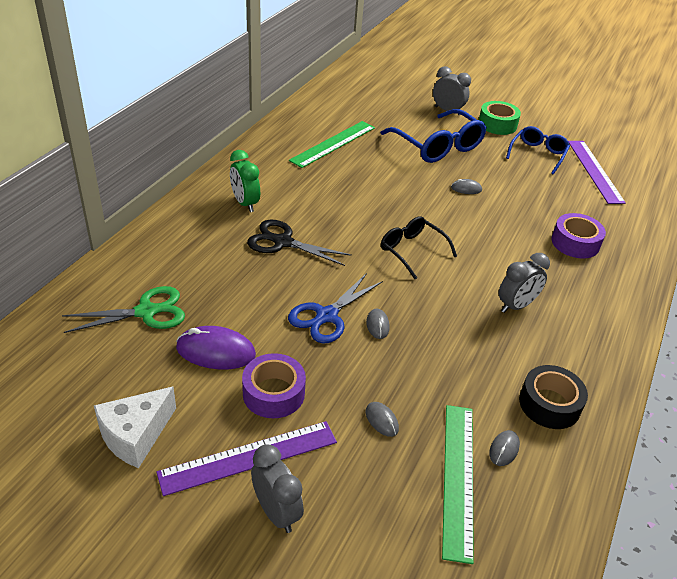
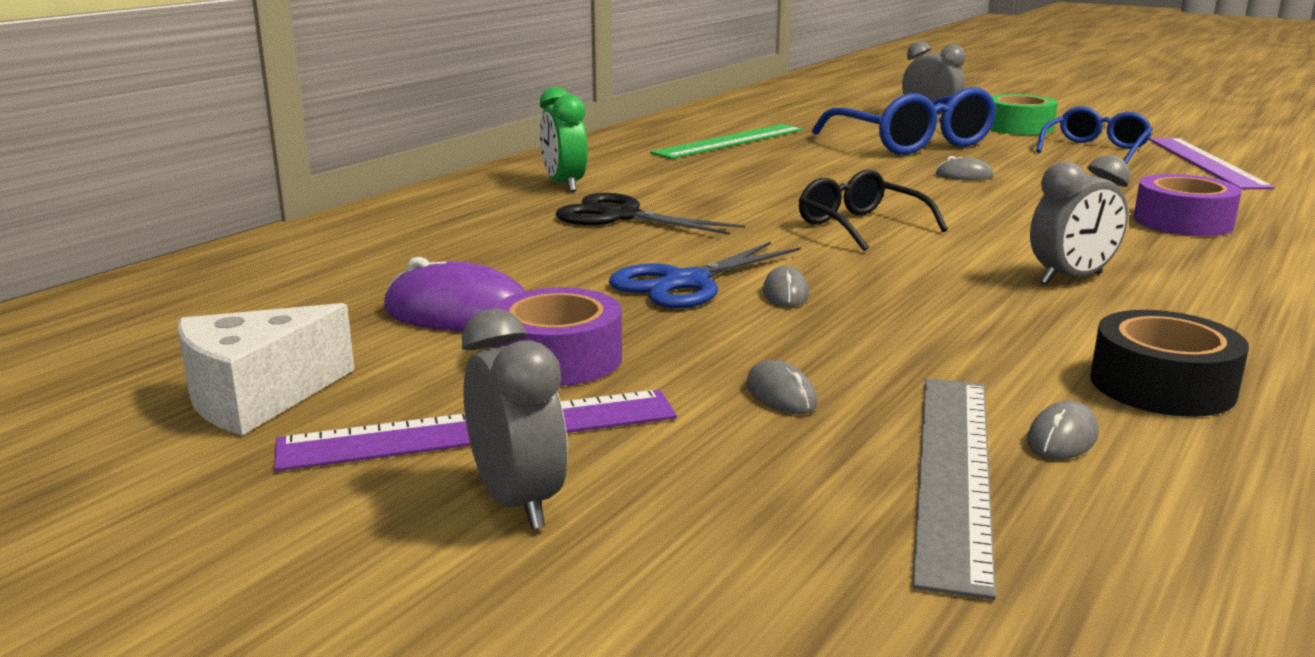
camera: 10 degrees right, 20 degrees down
green scissors [62,286,185,333] -> none
green ruler [442,405,474,564] -> grey ruler [912,378,996,600]

